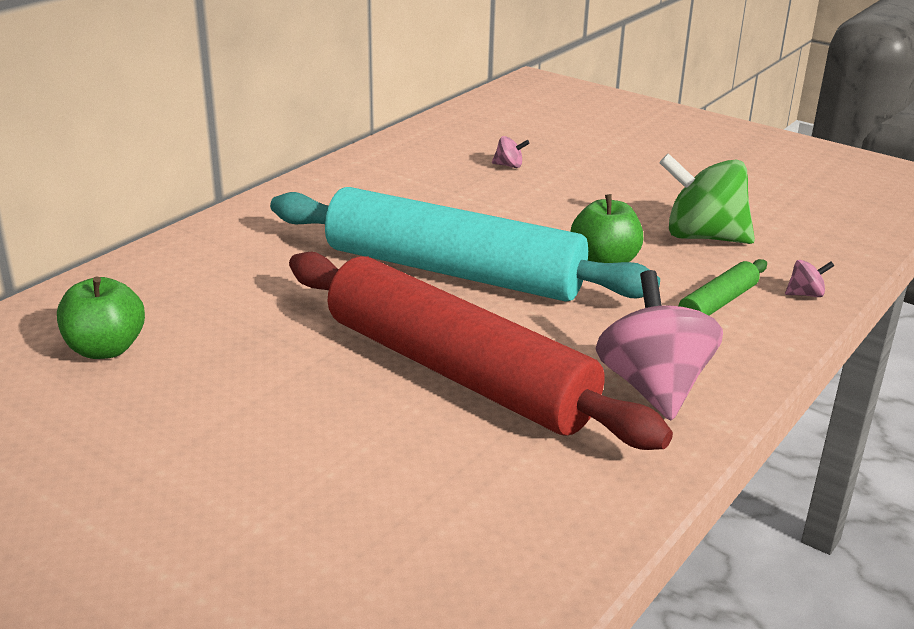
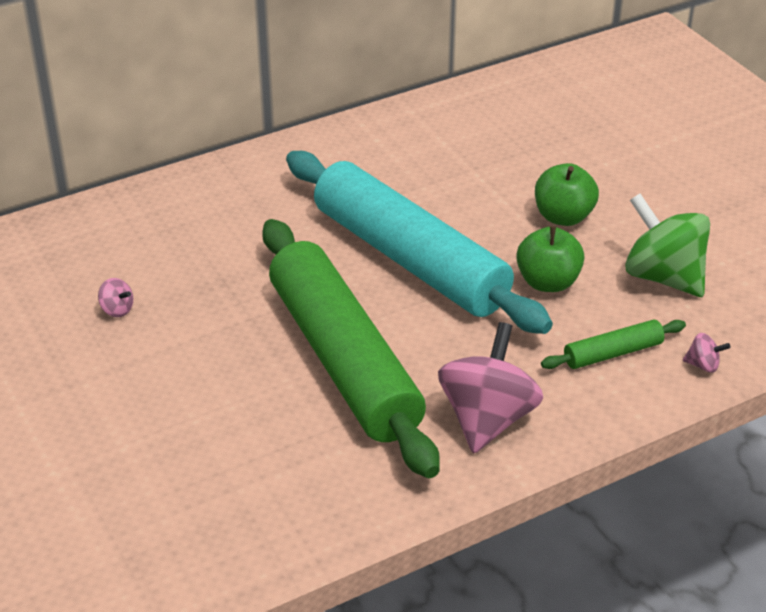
camera: 25 degrees right, 10 degrees up
green apple [57,276,145,359] -> green apple moved to [535,163,599,226]
red rolling pin [289,251,673,450] -> green rolling pin [262,219,440,478]
pink spinning top [492,136,530,168] -> pink spinning top moved to [98,278,133,317]

